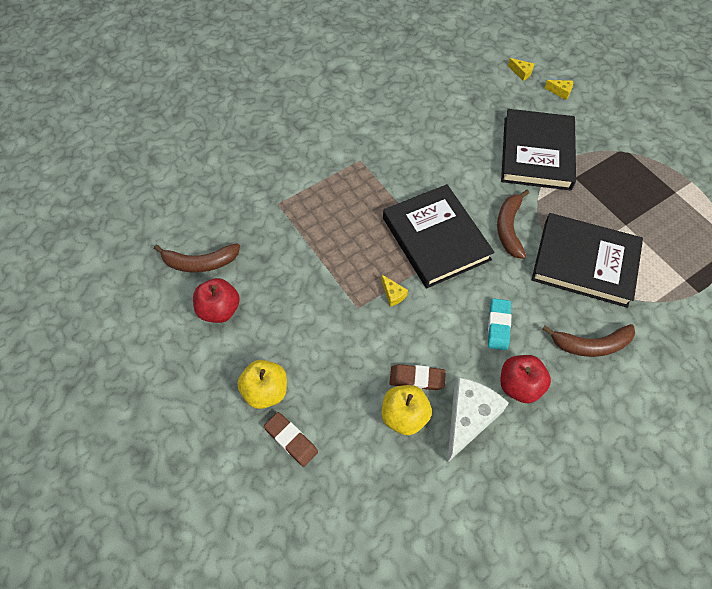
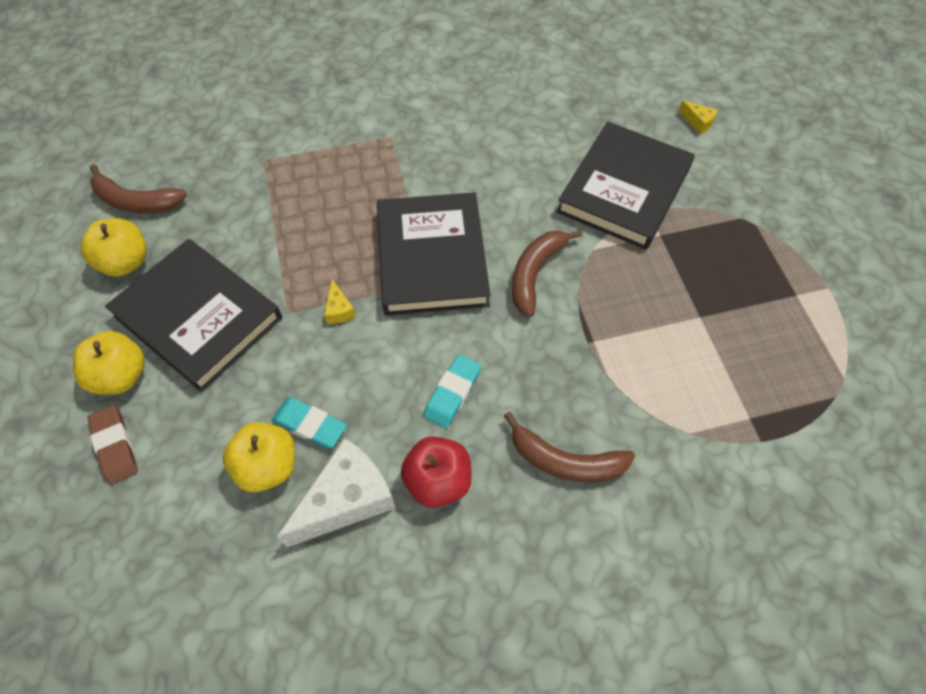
camera: 20 degrees right, 0 degrees up
red apple [193,278,240,323] -> yellow apple [81,218,147,277]
brown eraser [389,364,446,390] -> turquoise eraser [272,397,347,448]
yellow cheese [508,58,534,81] -> none
black book [531,213,643,308] -> black book moved to [105,239,282,392]

